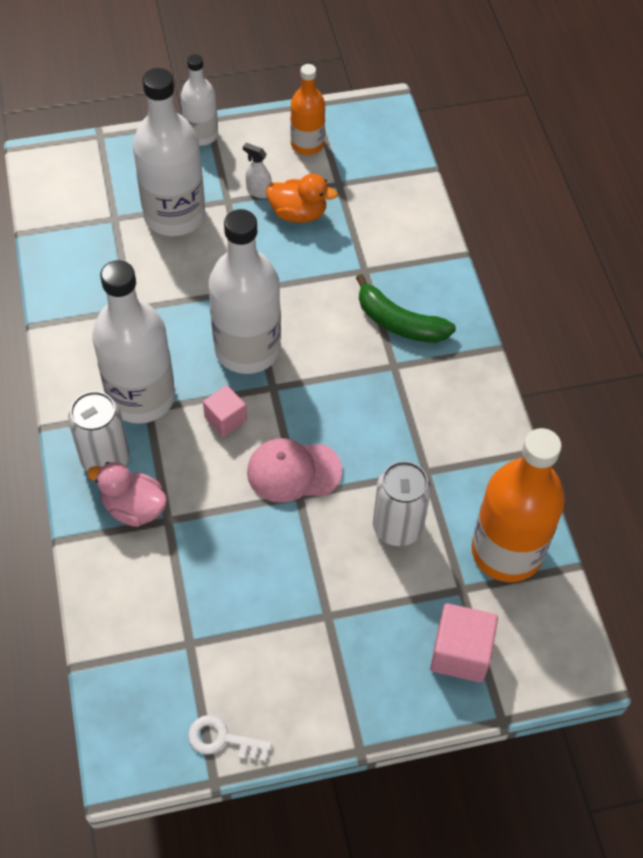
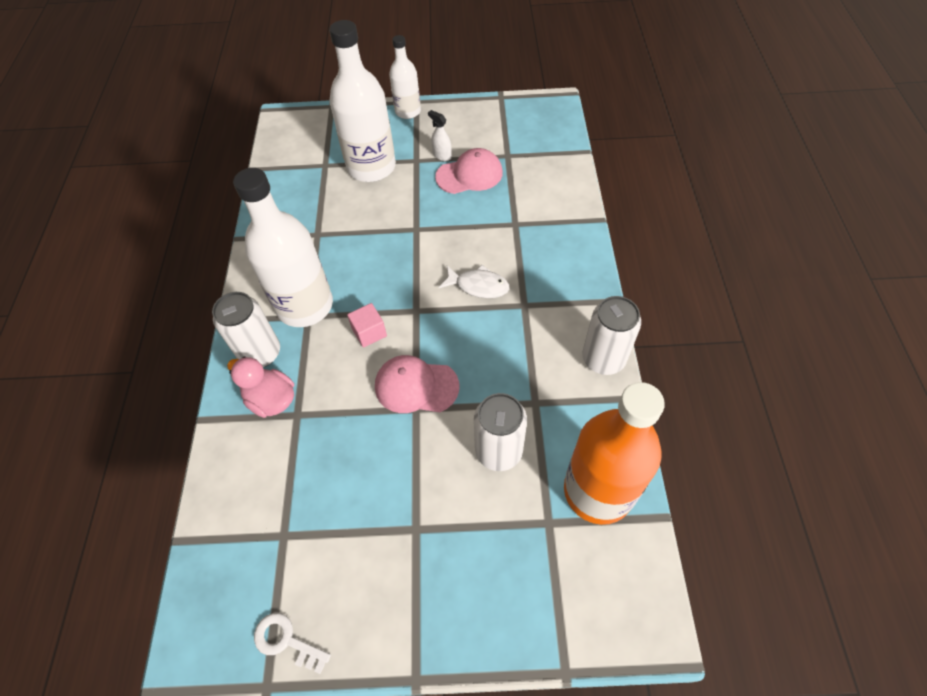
camera: 15 degrees right, 0 degrees up
white bottle [208,209,281,374] -> none
orange duck [266,174,338,223] -> pink cap [435,148,503,194]
orange bottle [290,64,325,155] -> none
green banana [356,274,456,343] -> none
pink cube [430,603,498,683] -> none
none -> white fish [439,265,509,298]
none -> white can [582,296,641,375]

